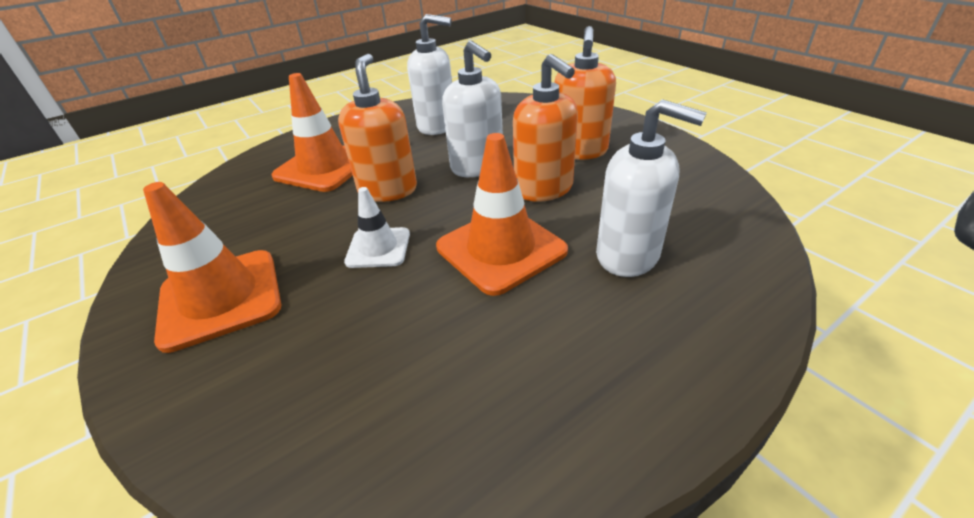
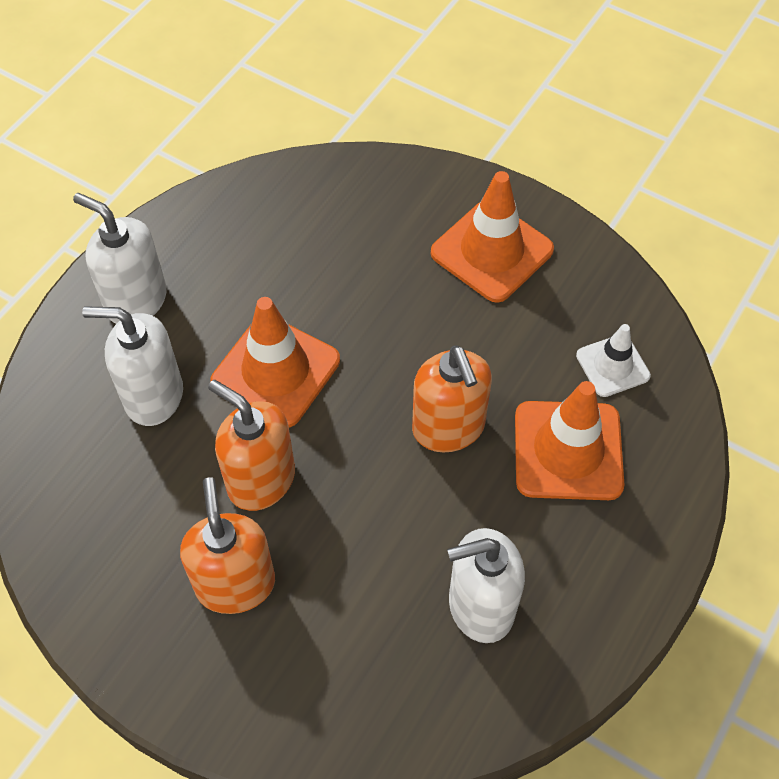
camera: 155 degrees right, 20 degrees up
white traffic cone [344,187,410,268] -> white traffic cone moved to [576,324,651,397]
white soap dispenser [442,41,503,177] -> white soap dispenser moved to [73,193,167,324]

